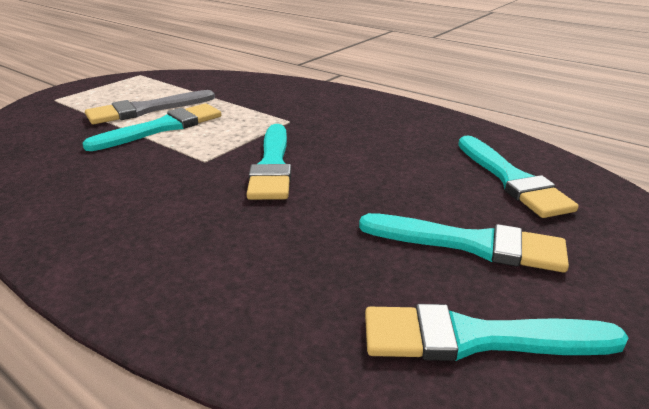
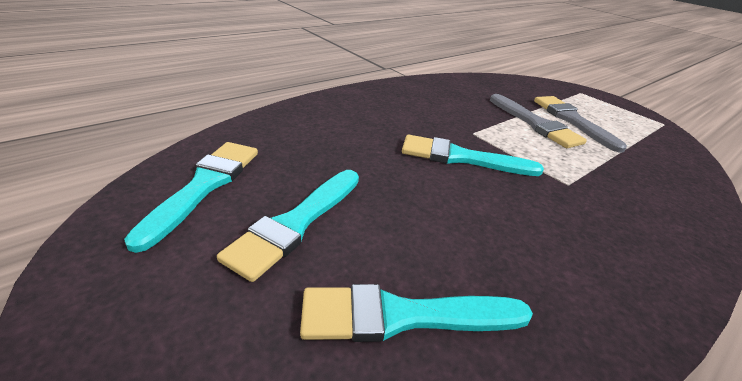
camera: 100 degrees right, 5 degrees up
turquoise brush [82,103,221,151] -> grey brush [490,94,587,148]

